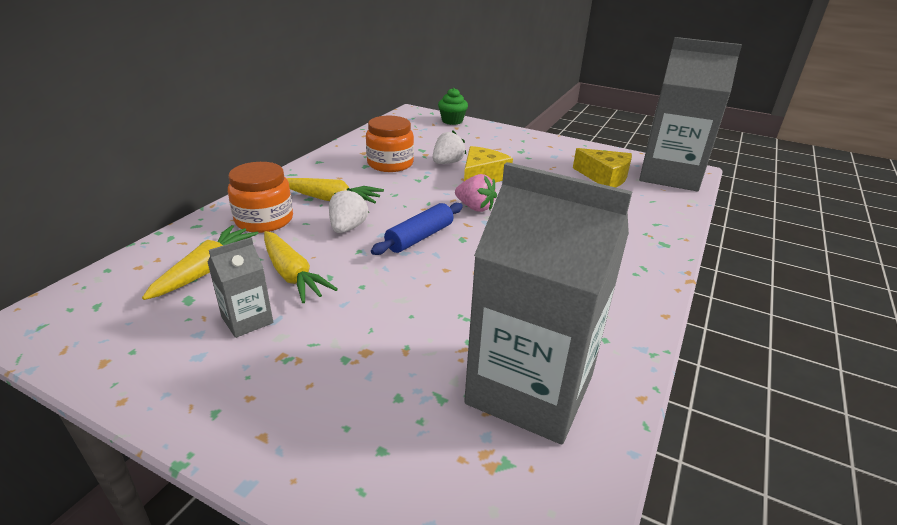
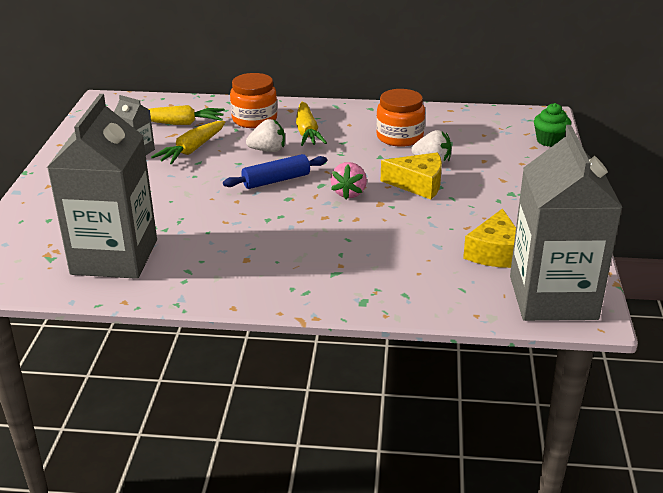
camera: 70 degrees right, 0 degrees up
blue rolling pin [371,203,463,255] -> blue rolling pin turned 45 degrees counterclockwise [223,154,327,189]

